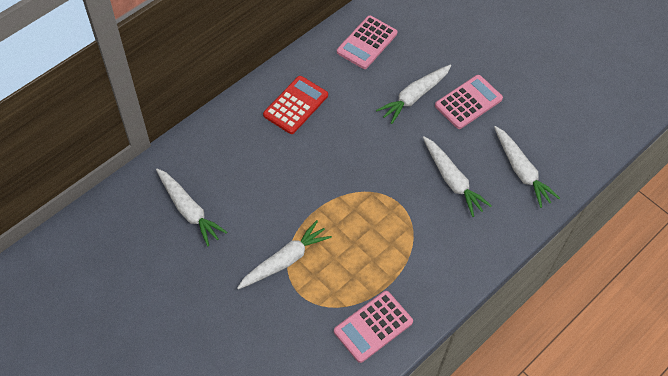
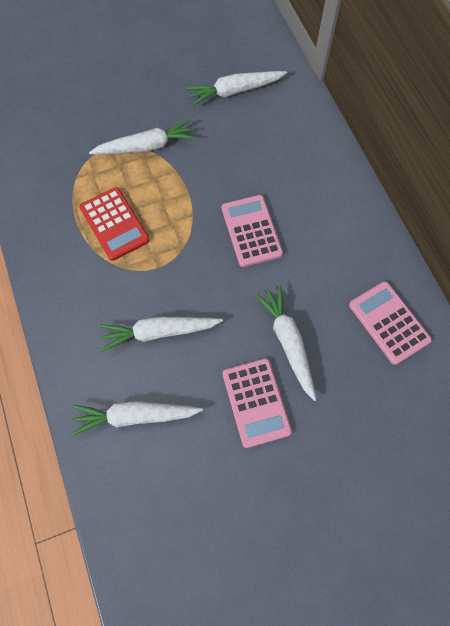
camera: 115 degrees right, 10 degrees up
white carrot [237,220,332,289] -> white carrot turned 90 degrees counterclockwise [89,119,197,155]
red calculator [263,76,328,134] -> red calculator moved to [80,187,150,261]
pink calculator [334,291,413,363] -> pink calculator moved to [222,195,283,267]

